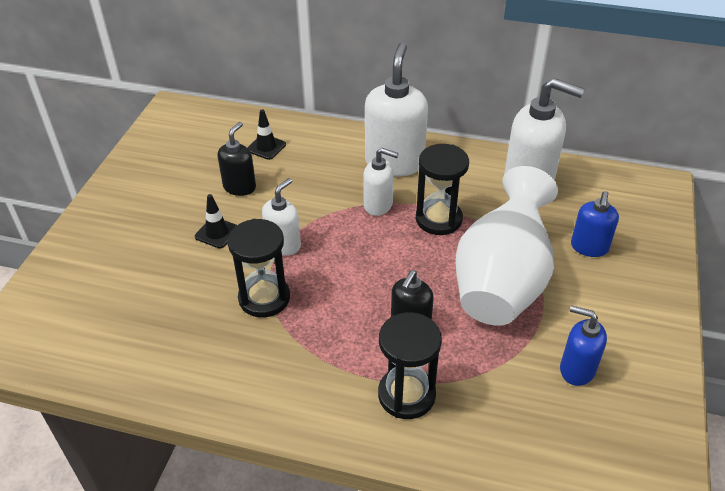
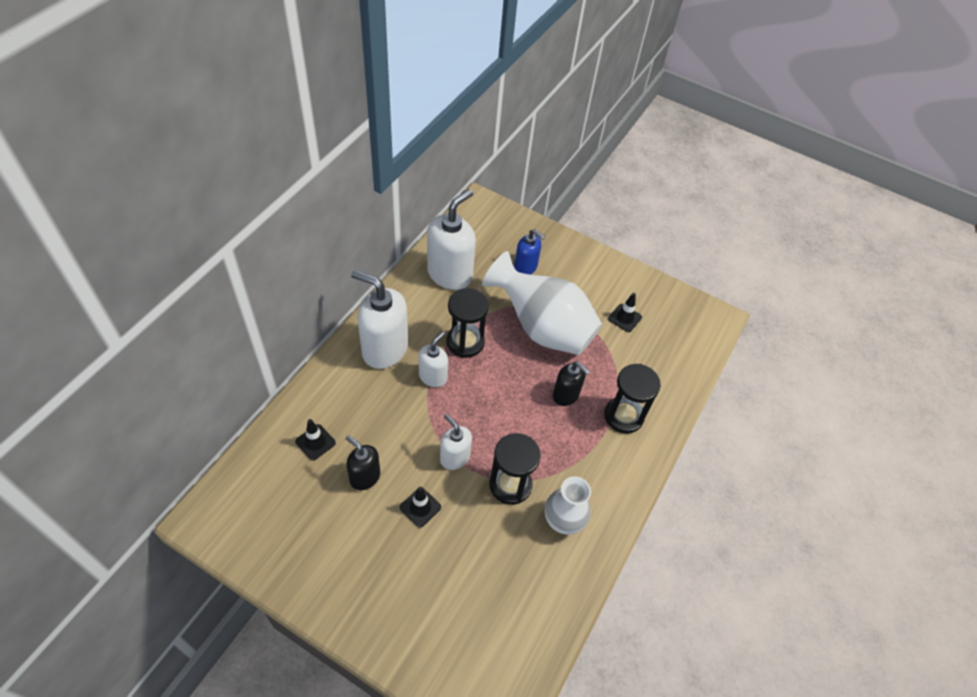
camera: 80 degrees left, 10 degrees up
blue soap dispenser [560,306,607,386] -> black traffic cone [608,293,642,332]
none -> white vase [545,476,591,535]

